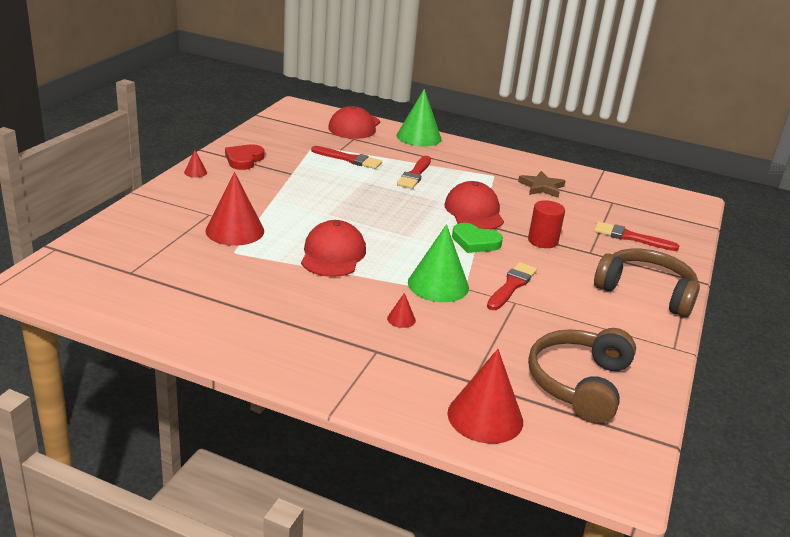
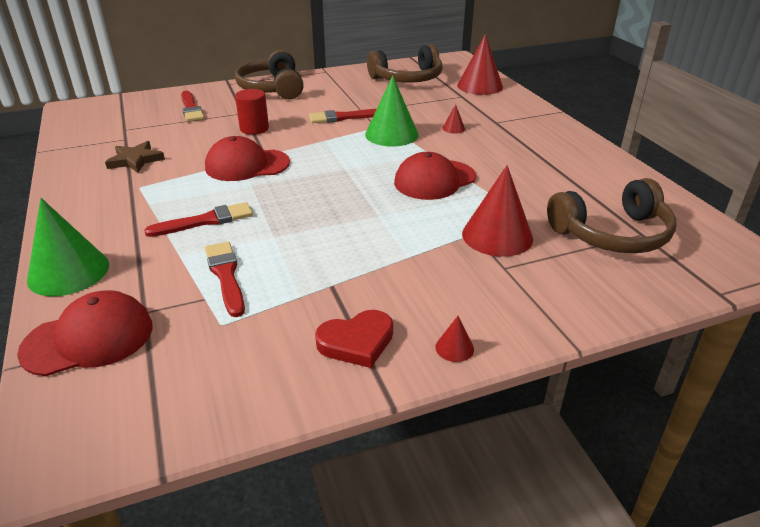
camera: 130 degrees left, 5 degrees up
red cap [444,181,504,230] -> red cap turned 45 degrees clockwise [205,136,290,181]
green heart [452,223,503,253] -> none
none -> brown headphones [547,178,676,253]

